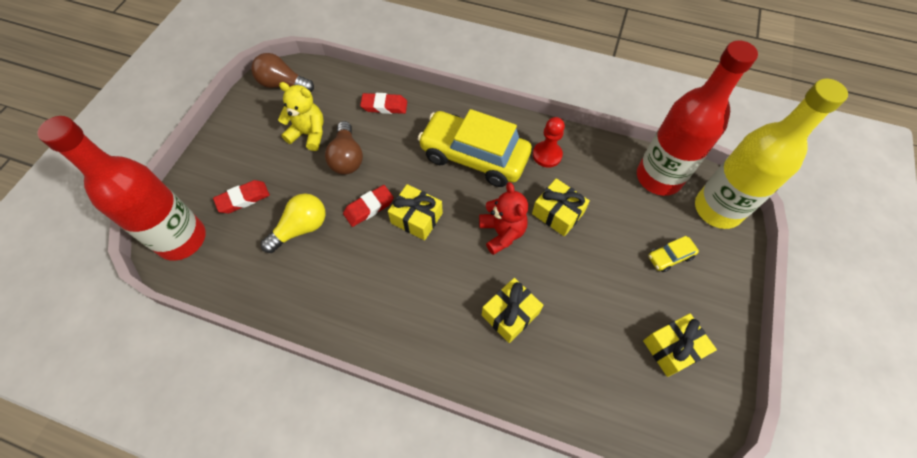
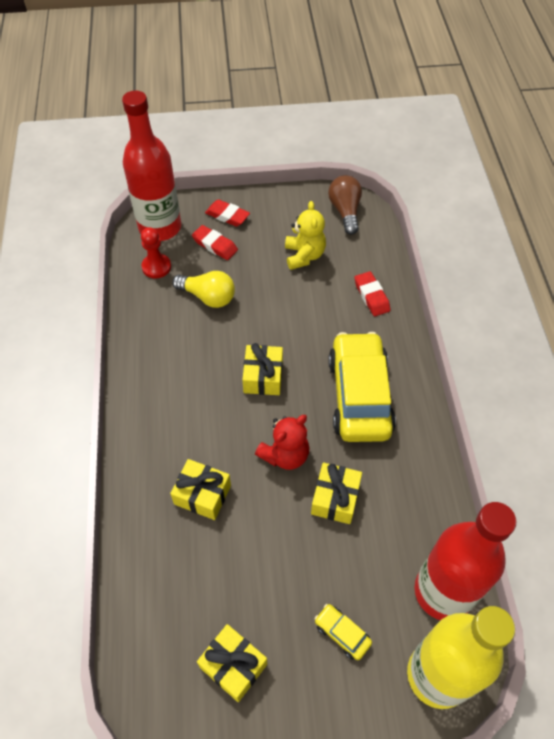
camera: 65 degrees right, 5 degrees down
brown light bulb [325,121,363,175] -> none
red eraser [343,185,394,227] -> red eraser moved to [205,199,250,227]
red pawn [533,117,565,168] -> red pawn moved to [141,227,171,278]

